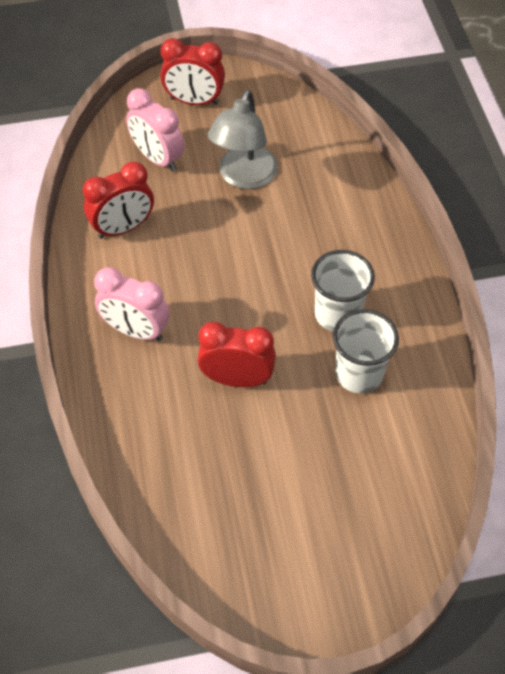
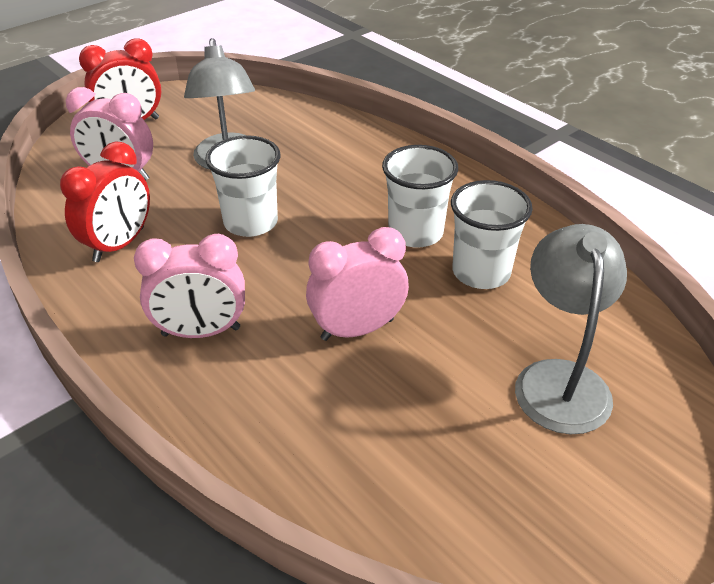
camera: 30 degrees left, 15 degrees down
red clock [197,322,276,387] -> pink clock [306,227,409,341]
none -> white cup [205,135,281,237]
none -> grey lamp [515,224,627,435]

